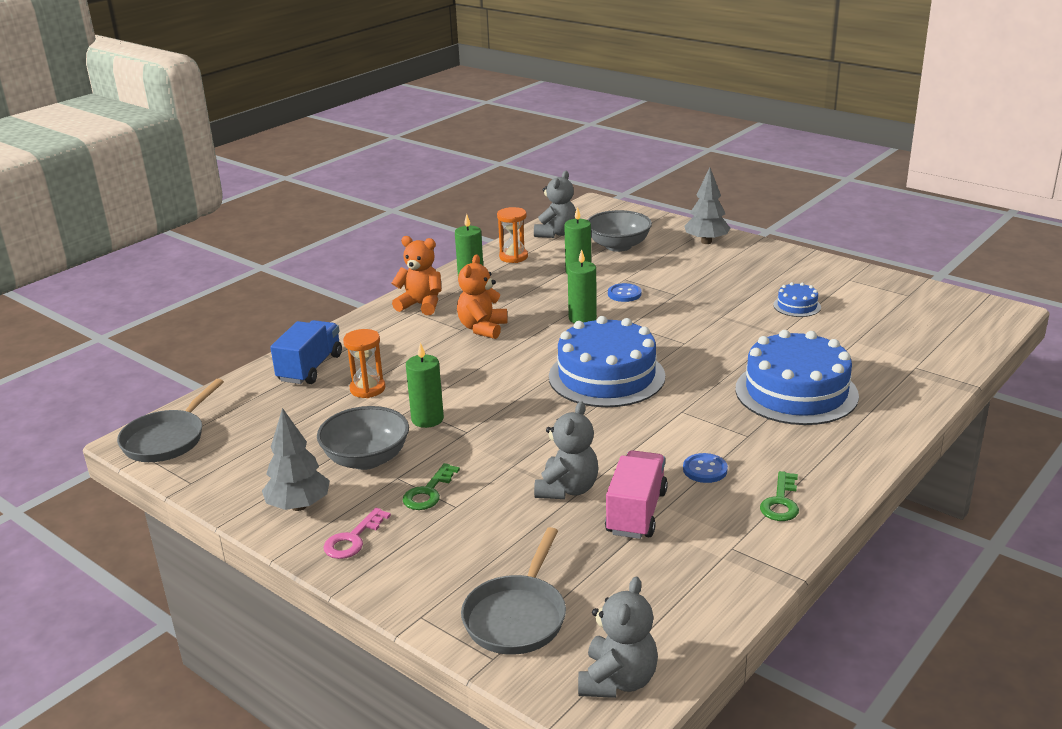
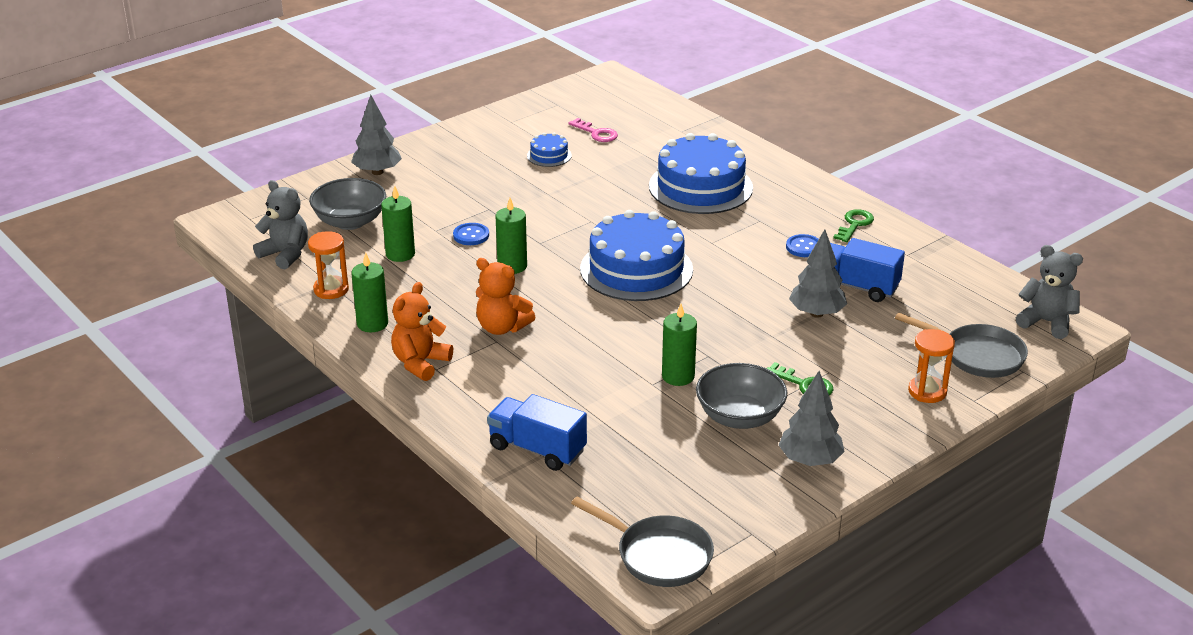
camera: 80 degrees left, 5 degrees up
pink key [324,508,391,559] -> pink key moved to [568,118,618,142]
orange hourglass [343,329,385,398] -> orange hourglass moved to [908,329,955,403]
grey teddy bear [534,402,599,499] -> grey tree [789,230,847,318]
pink truck [605,450,668,539] -> blue truck [830,238,905,302]
green key [760,471,799,521] -> green key turned 90 degrees counterclockwise [834,209,874,242]

